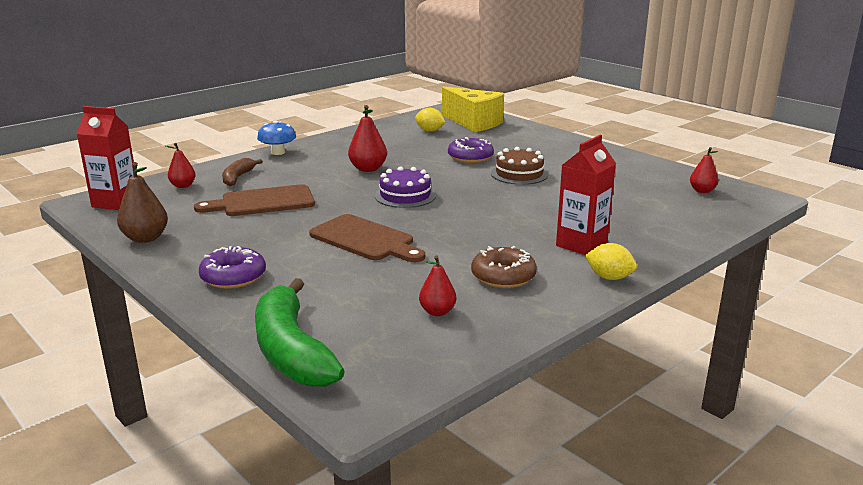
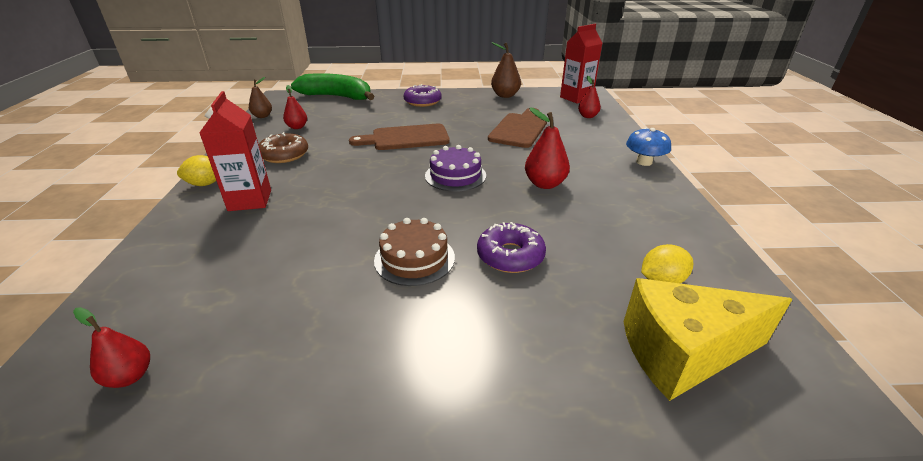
camera: 130 degrees right, 10 degrees up
brown banana [222,158,263,186] -> none
none -> brown pear [249,77,272,118]

